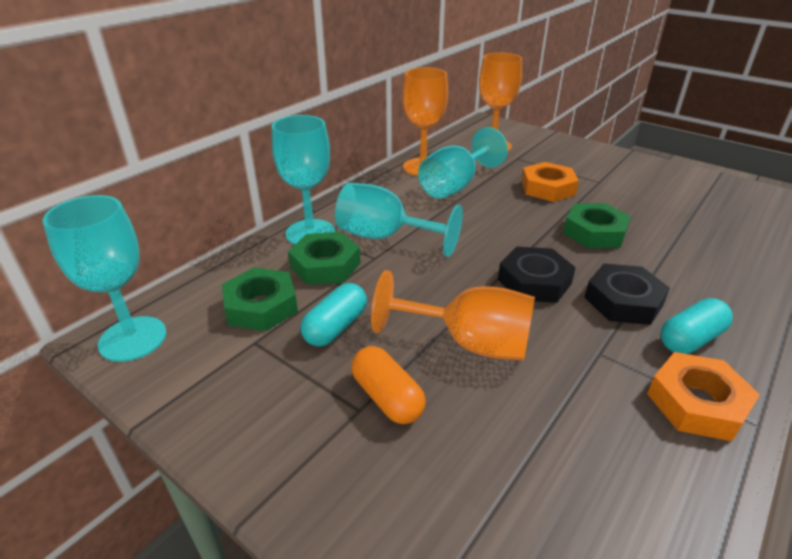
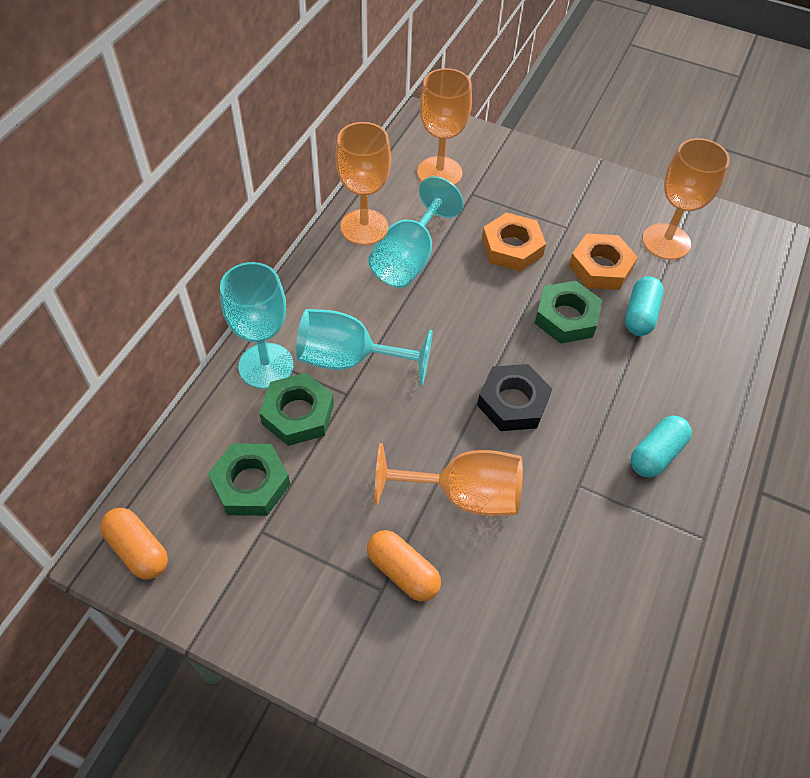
camera: 15 degrees left, 20 degrees up
turquoise goblet [43,195,166,362] -> orange capsule [100,508,168,579]
turquoise capsule [301,283,367,346] -> turquoise capsule moved to [625,276,664,336]
black nut [584,263,670,325] -> none
orange nut [647,352,760,441] -> orange nut moved to [569,233,638,290]
none -> orange goblet [642,138,730,260]

